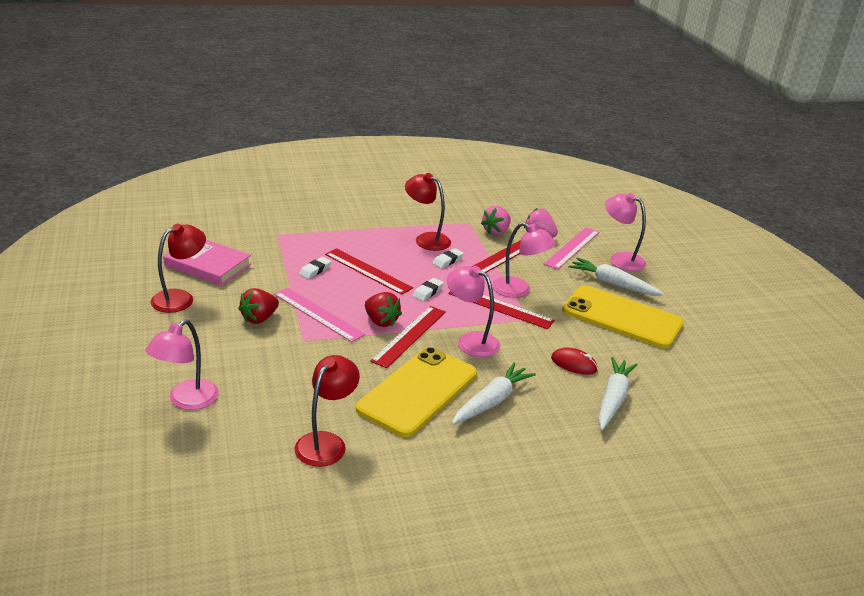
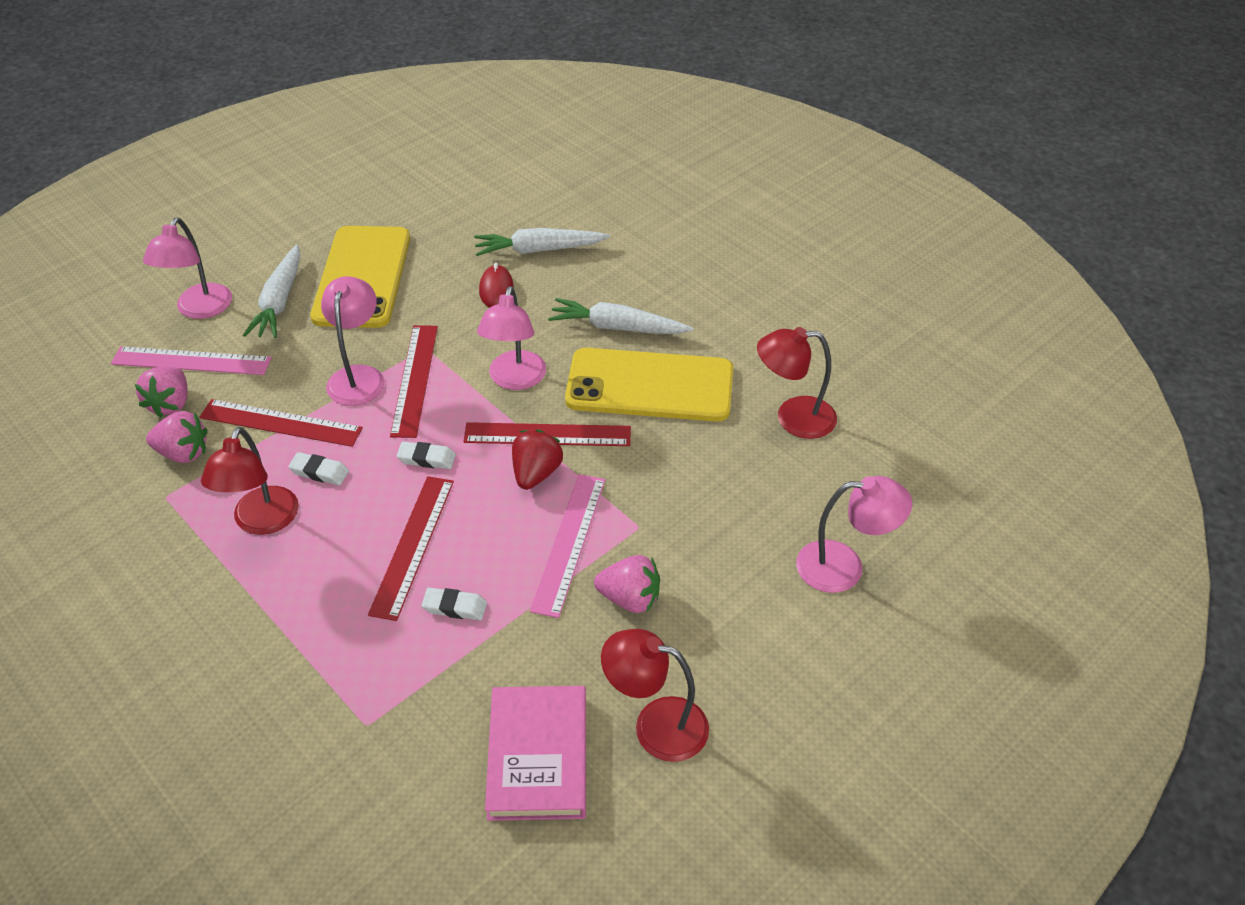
camera: 115 degrees left, 15 degrees up
red strawberry [238,288,279,324] -> pink strawberry [594,555,660,613]

